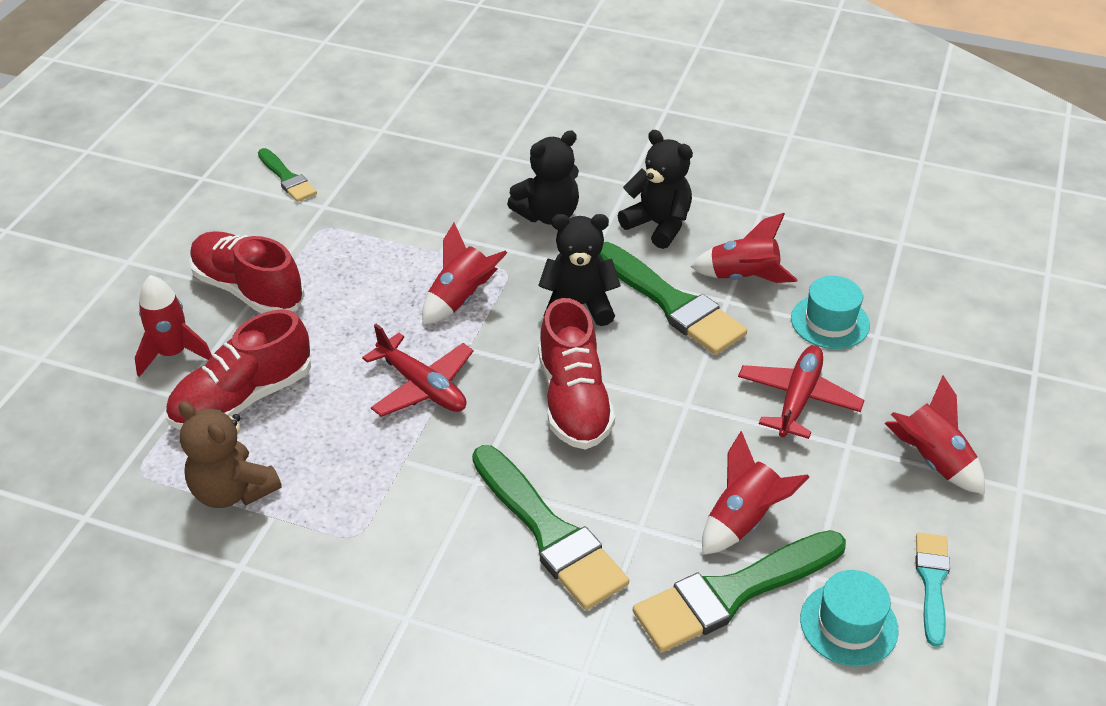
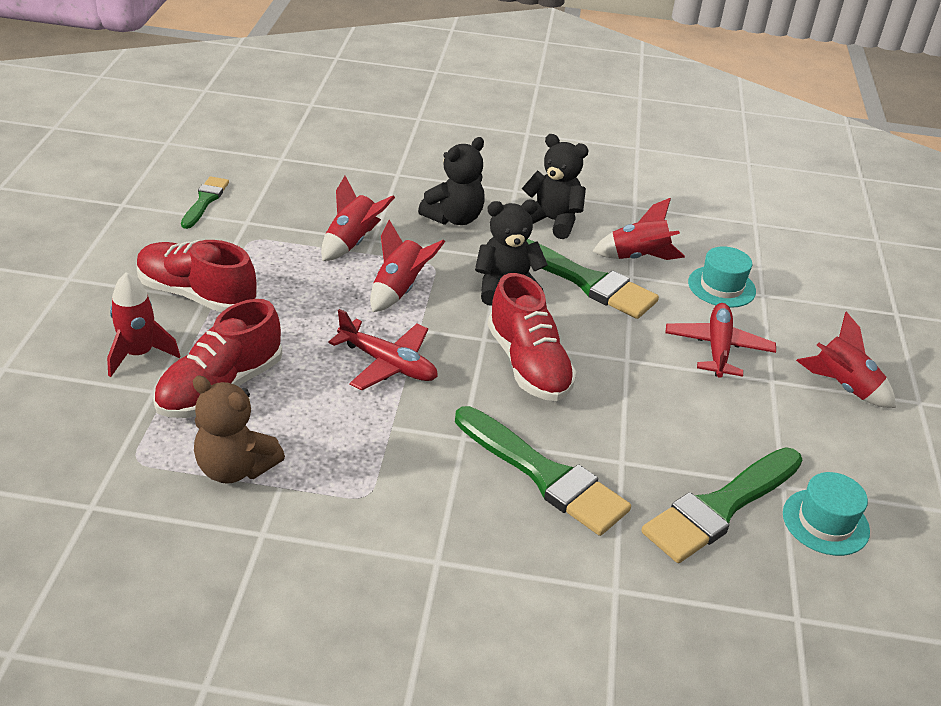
camera: 15 degrees left, 5 degrees down
green brush [258,148,317,202] -> green brush turned 120 degrees counterclockwise [181,176,229,229]
red rocket [702,431,809,555] -> red rocket moved to [321,176,395,261]
turquoise brush [915,533,950,647] -> none

